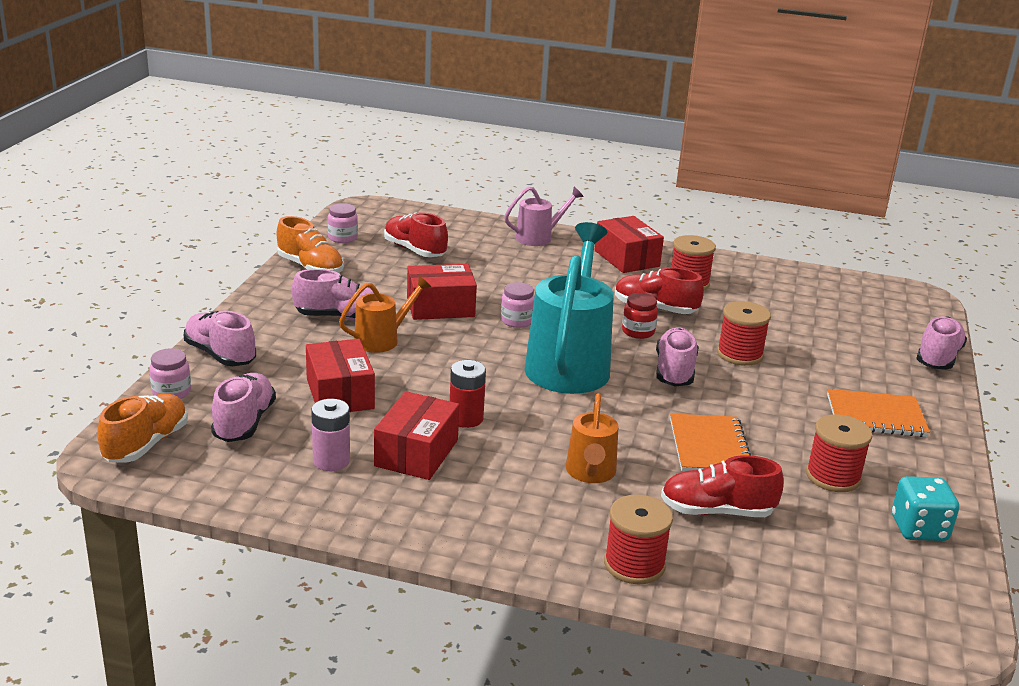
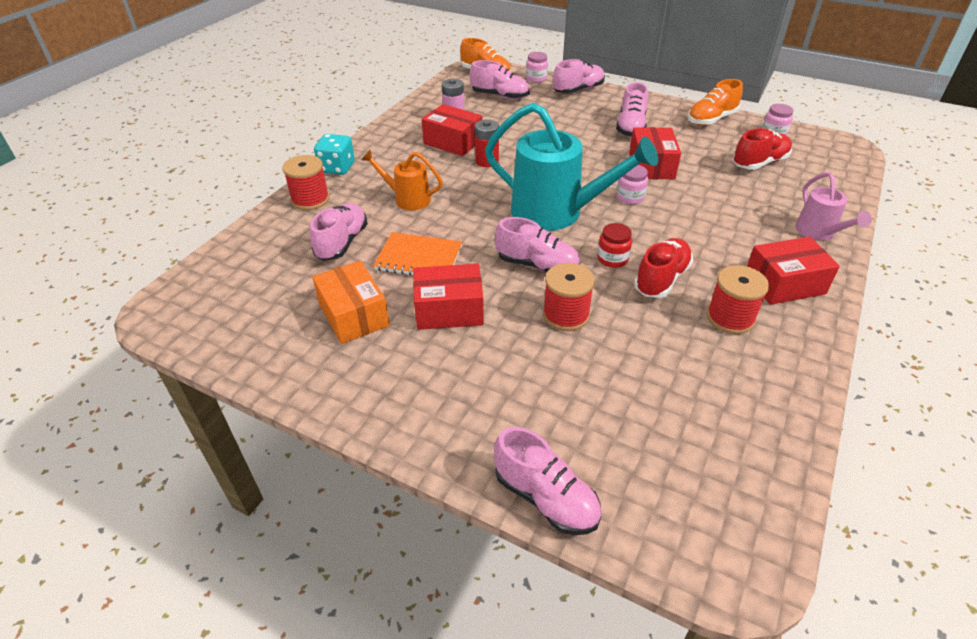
camera: 105 degrees right, 15 degrees up
red box [306,339,375,412] -> red box moved to [413,264,484,330]
orange watering can [339,276,431,353] -> none
red shoe [661,455,784,517] -> pink shoe [310,203,368,261]
red spool [806,414,872,492] -> orange box [312,261,390,344]
orange notebook [827,389,930,437] -> none
turquoise dice [892,476,959,541] -> turquoise dice moved to [314,134,355,175]

